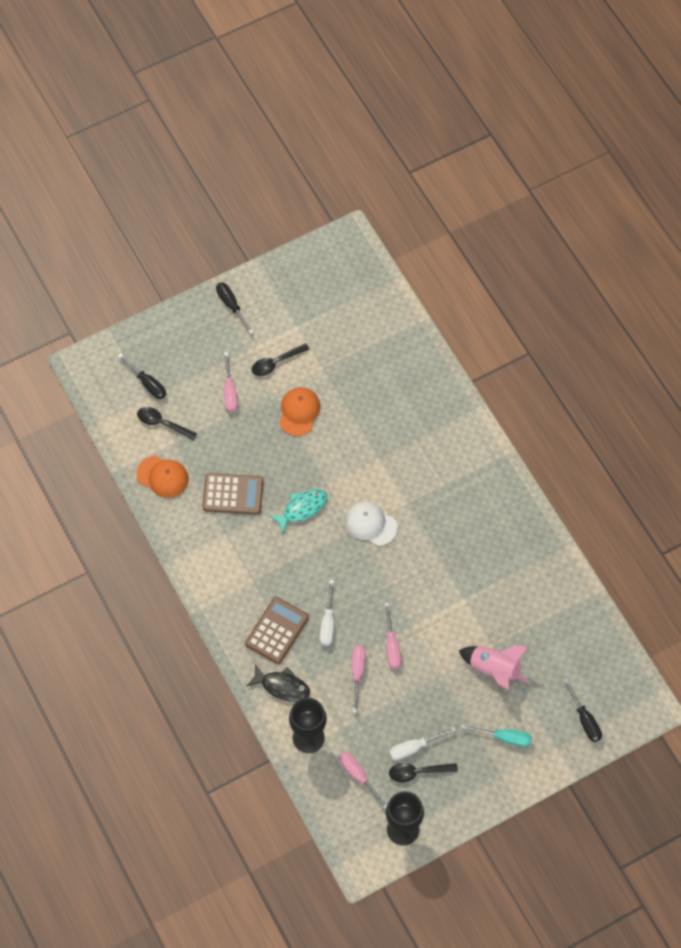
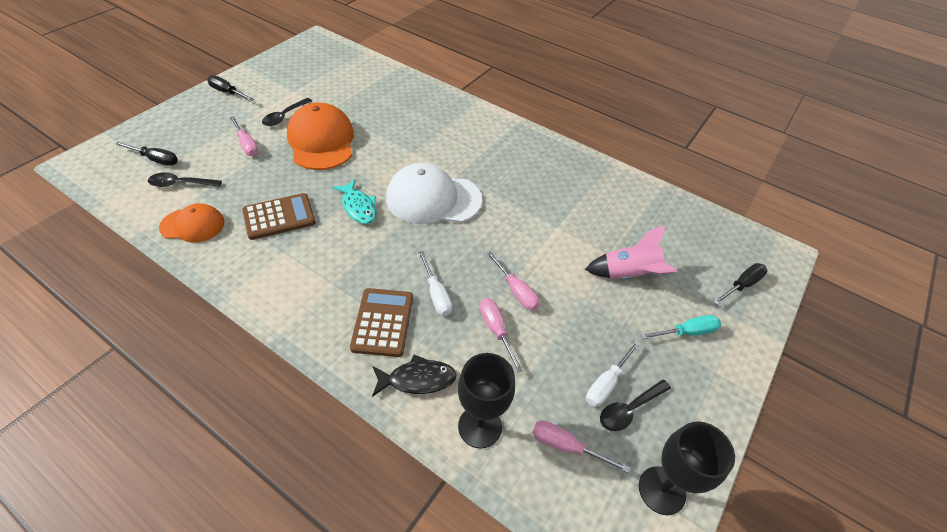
camera: 30 degrees left, 15 degrees down
turquoise fish [269,489,327,534] -> turquoise fish turned 120 degrees clockwise [332,179,376,224]
orange cap [279,387,320,436] -> orange cap [287,102,354,170], size x1.70
white cap [345,502,398,546] -> white cap [386,163,482,224], size x1.70
black screwdriver [563,678,602,742] -> black screwdriver turned 75 degrees counterclockwise [713,263,768,305]

